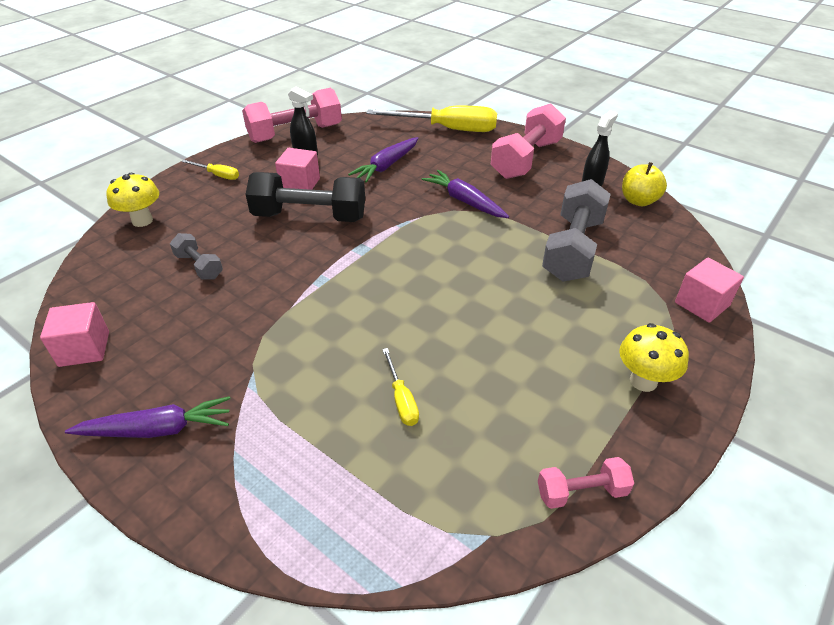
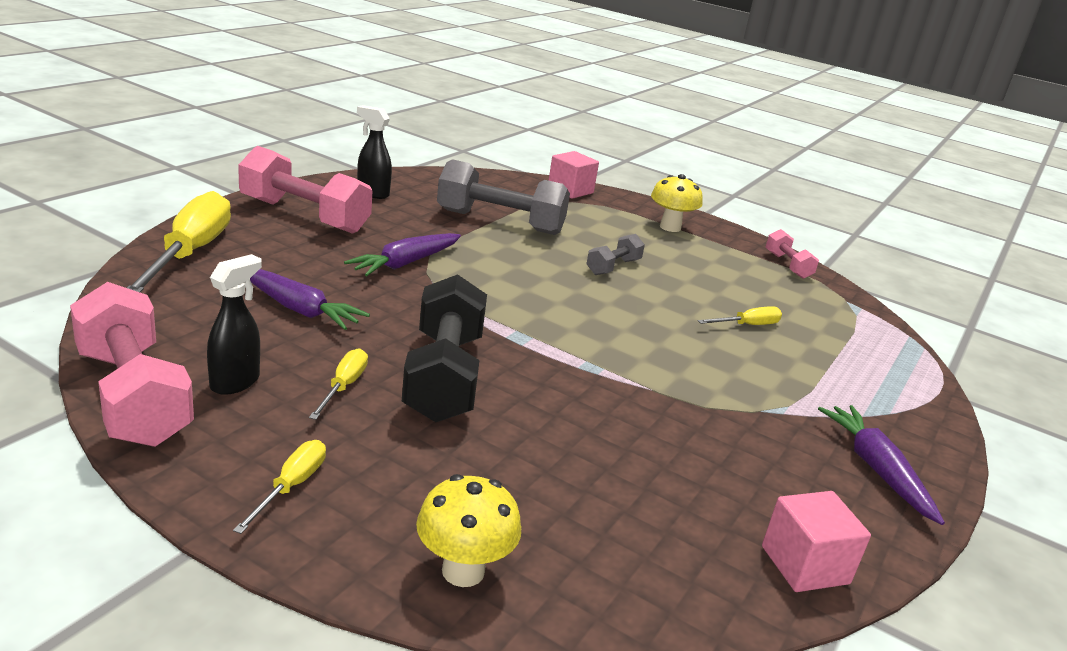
camera: 100 degrees left, 15 degrees down
grey dumbbell [170,233,223,280] -> grey dumbbell moved to [587,234,645,275]
pink cube [275,148,320,190] -> yellow screwdriver [309,348,368,420]
yellow apple [622,162,667,206] -> none

